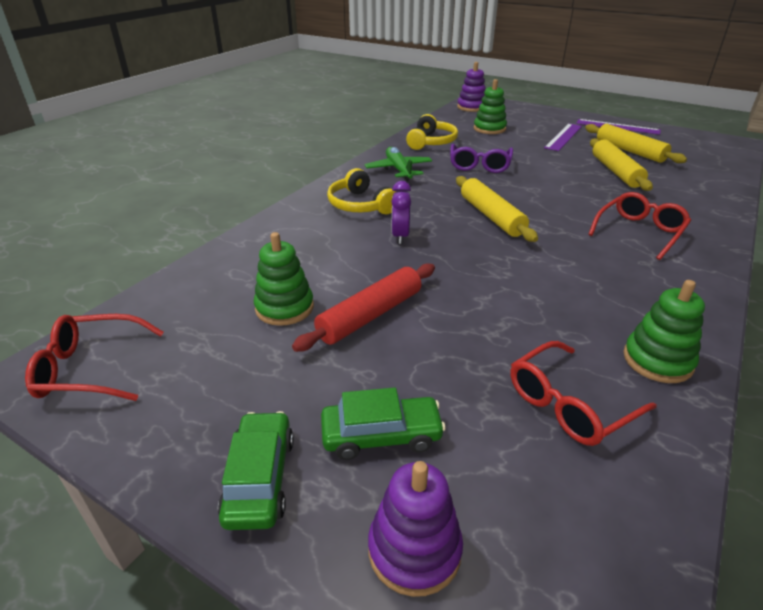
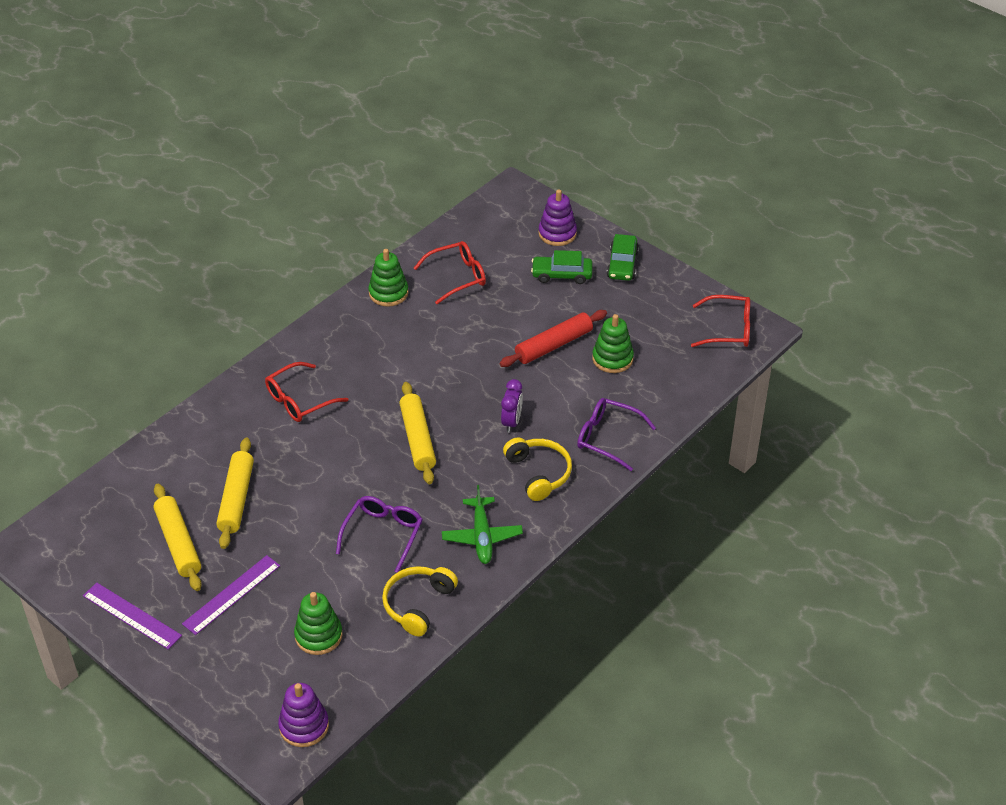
camera: 170 degrees left, 10 degrees up
none -> purple glasses [577,398,656,471]

